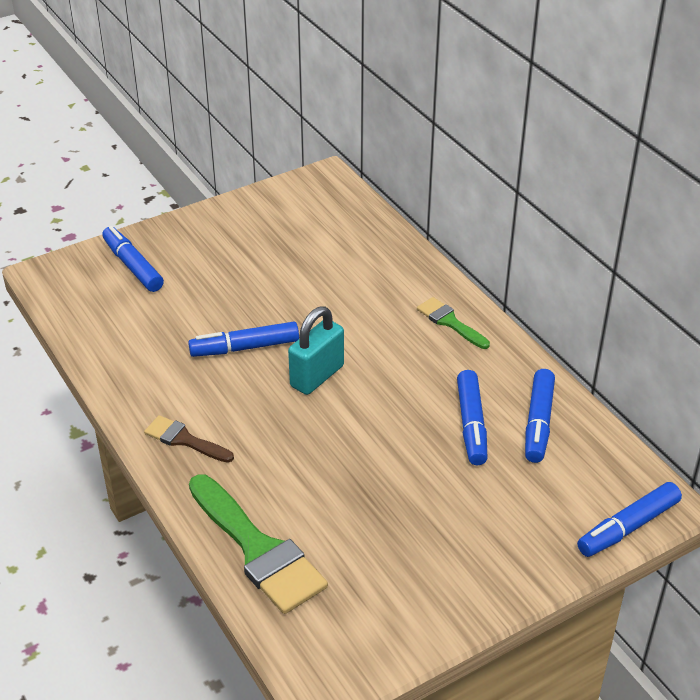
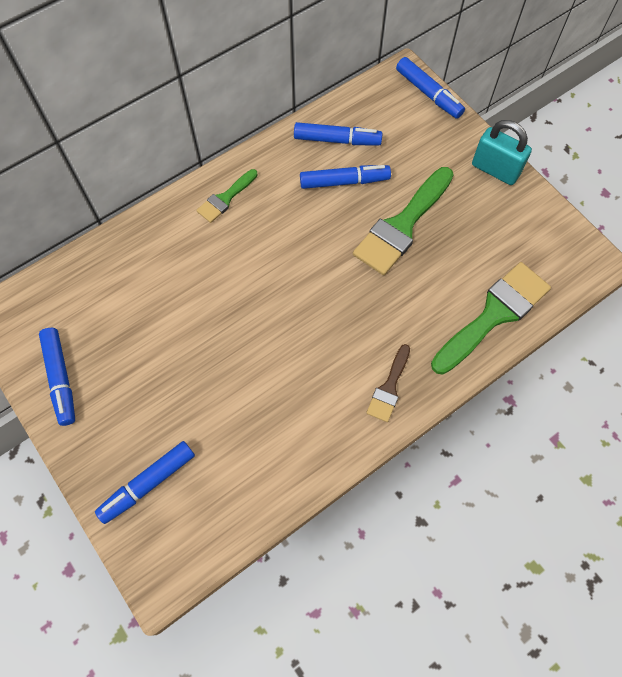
camera: 95 degrees left, 25 degrees up
blue marker [188,322,299,357] -> blue marker moved to [39,328,75,426]
turquoise padlock [288,307,344,395] -> turquoise padlock moved to [472,120,532,185]
none -> green brush [353,167,454,275]

